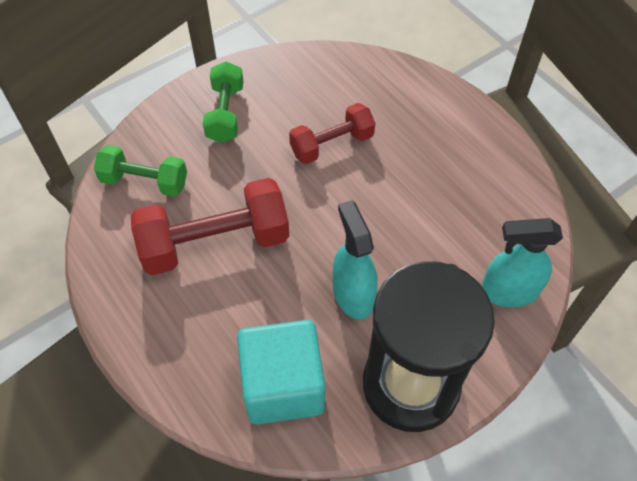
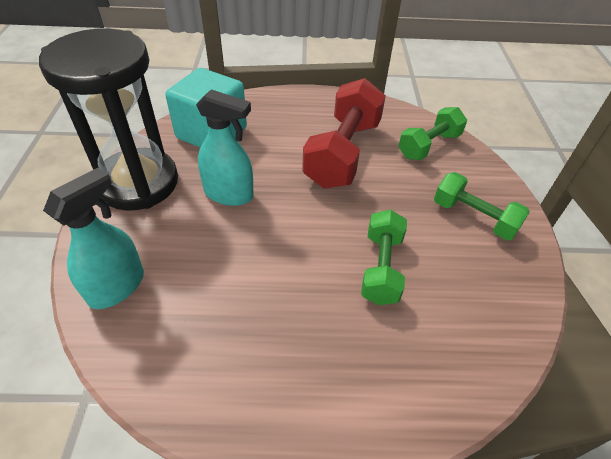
camera: 125 degrees right, 10 degrees down
red dumbbell [289,103,375,164] -> green dumbbell [361,209,407,305]

